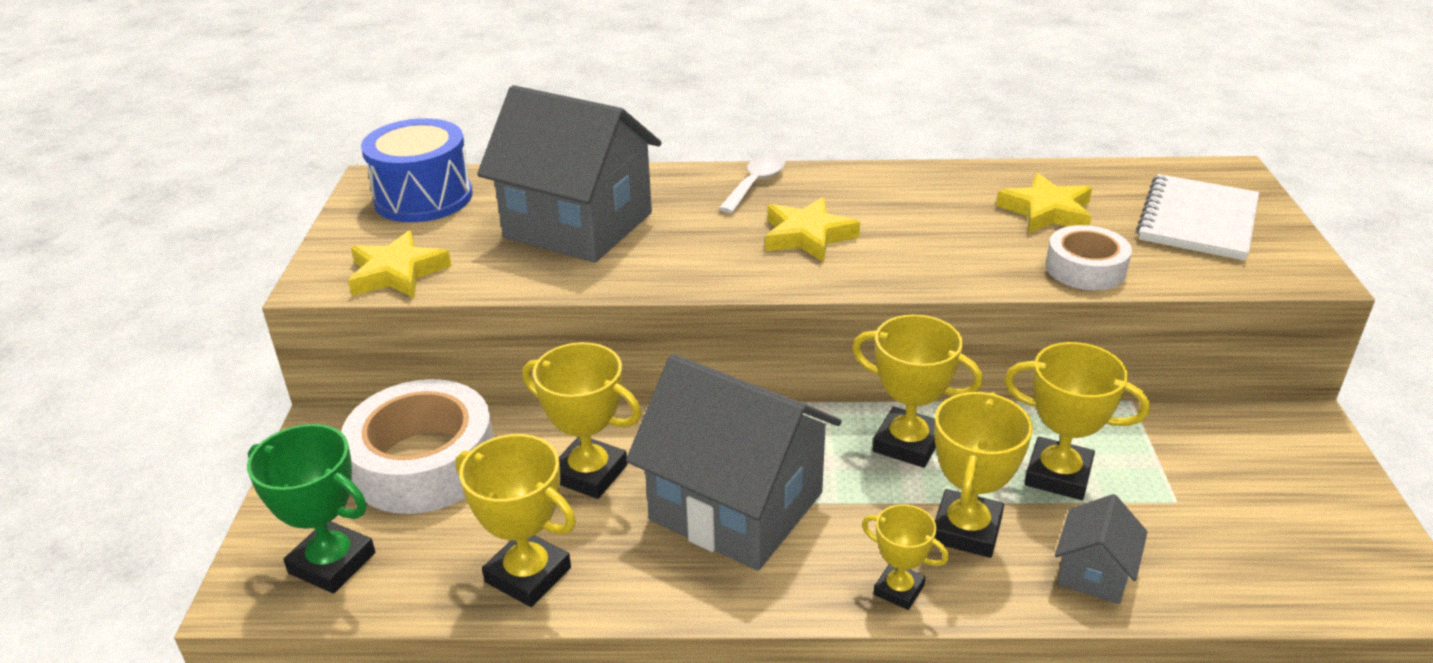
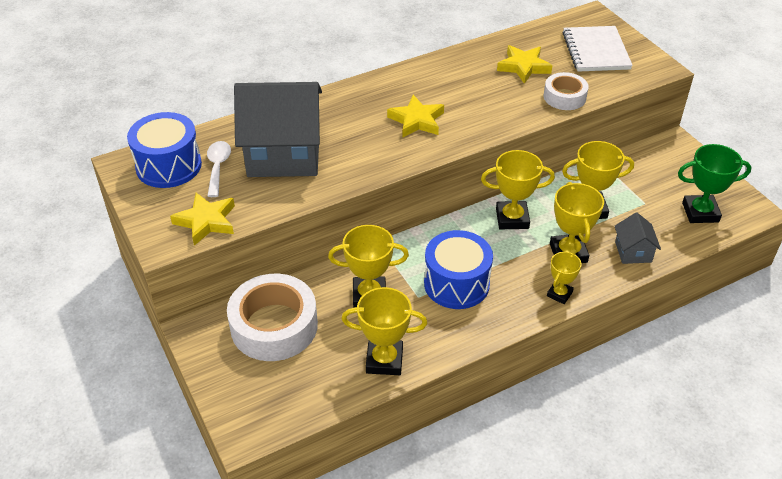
camera: 30 degrees left, 10 degrees up
green trophy [247,424,375,594] -> green trophy moved to [678,144,752,223]
grey house [626,354,841,571] -> blue drum [424,230,493,309]
white spoon [718,154,785,213] -> white spoon moved to [207,141,231,197]
yellow trophy [862,504,949,610] -> yellow trophy turned 60 degrees counterclockwise [547,252,582,304]

